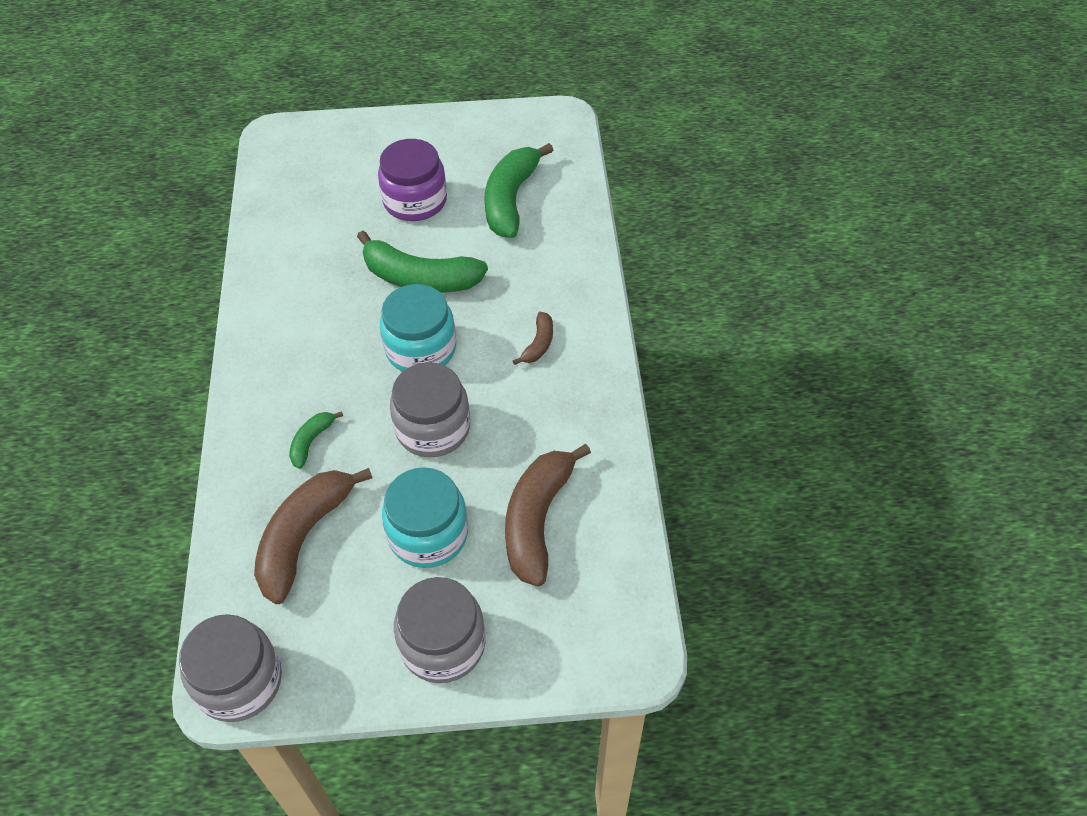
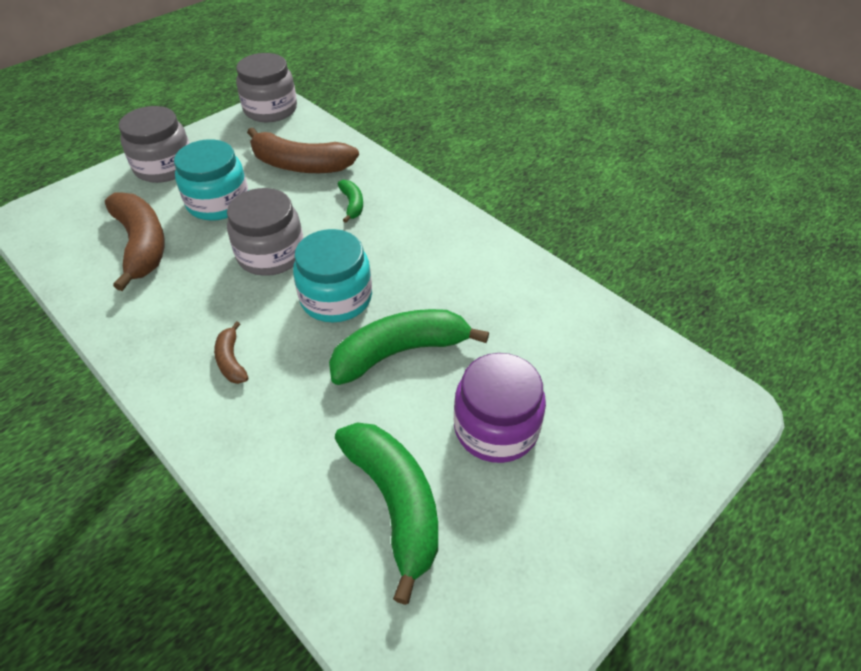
camera: 140 degrees right, 5 degrees down
brown banana [254,468,372,604] -> brown banana turned 120 degrees clockwise [247,127,359,173]

